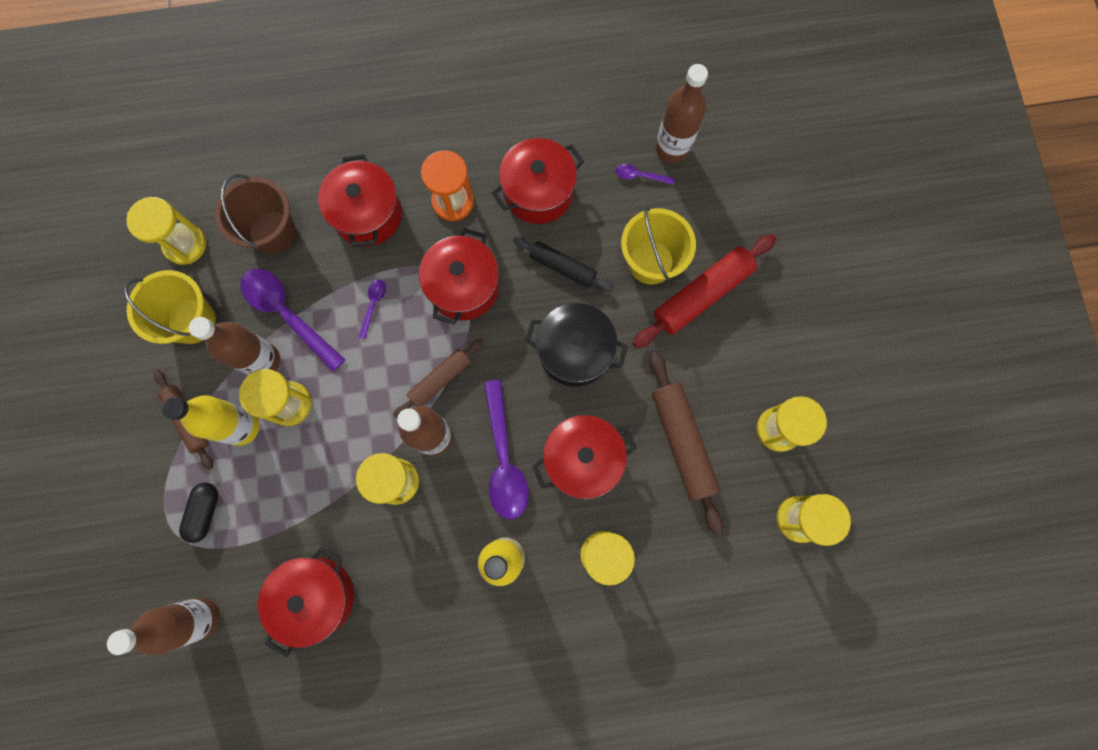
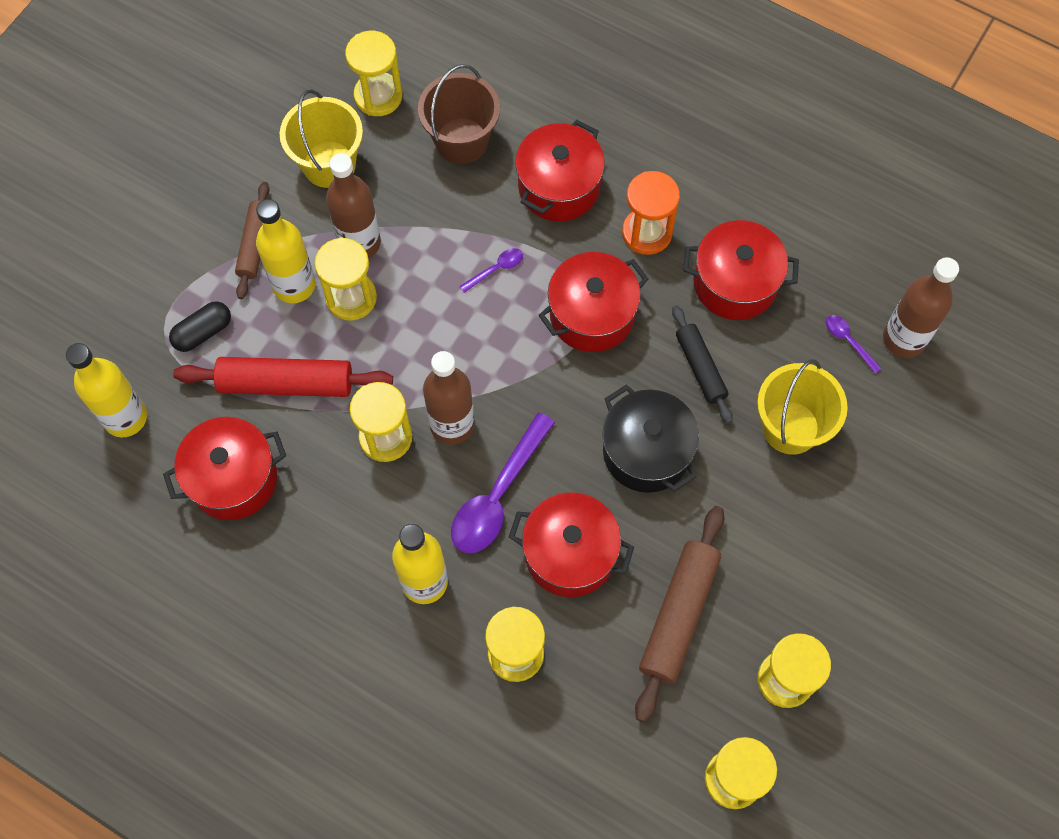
camera: 40 degrees right, 10 degrees down
brown bottle [107,598,220,655] -> yellow bottle [66,343,147,437]
purple spoon [240,269,345,371] -> none
brown rolling pin [394,339,484,418] -> none
red rolling pin [633,234,776,348] -> red rolling pin moved to [173,357,393,397]

